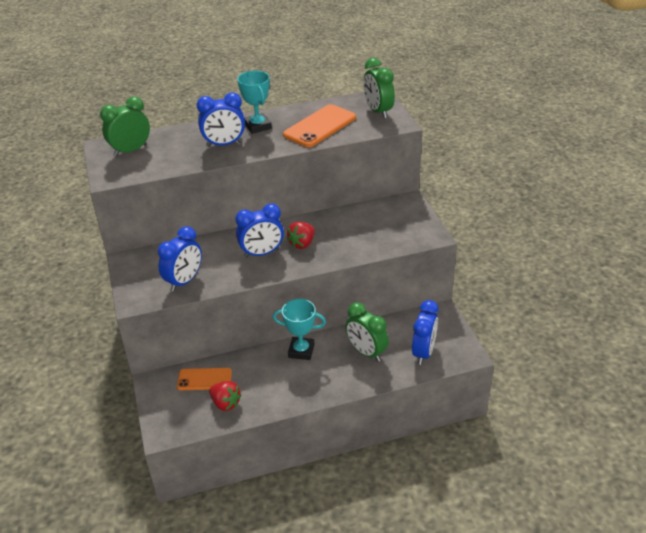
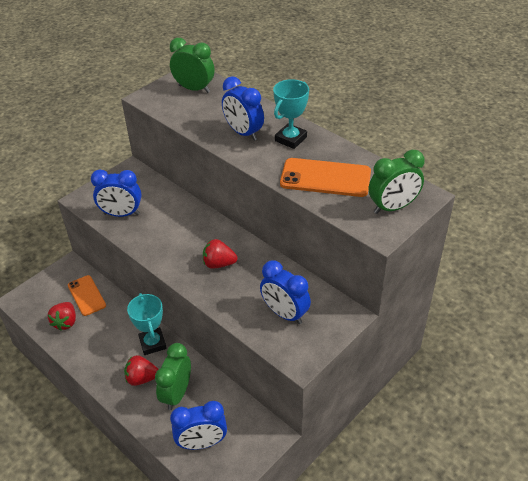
camera: 60 degrees right, 5 degrees up
blue clock [235,203,284,258] -> blue clock moved to [260,260,311,324]
green clock [363,58,395,119] -> green clock turned 150 degrees counterclockwise [369,150,425,214]
none -> red strawberry [124,355,159,386]

